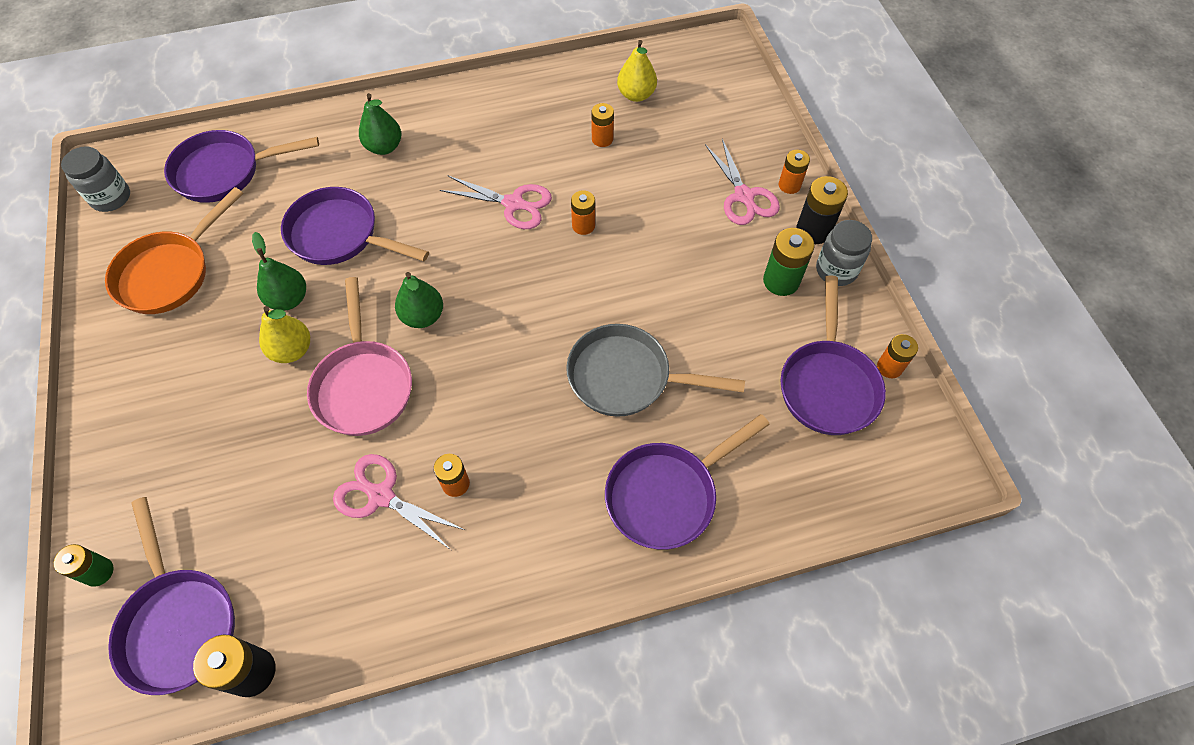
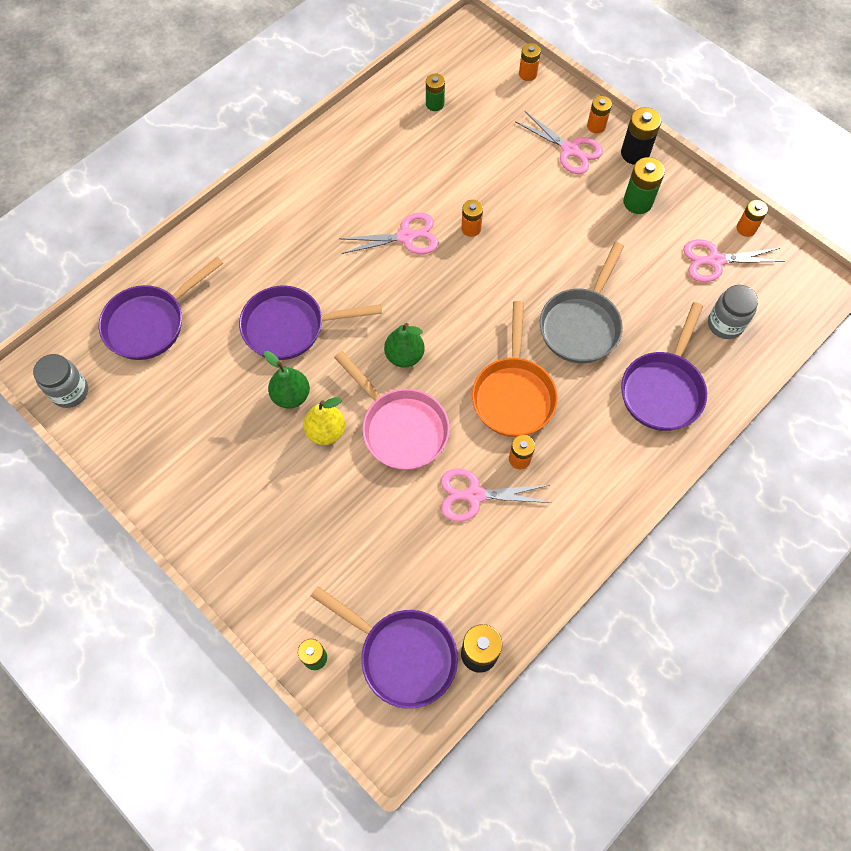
camera: 30 degrees left, 5 degrees up
orange pan [105,187,243,314] -> orange pan moved to [472,301,558,437]
green pear [359,93,401,155] -> none
grey pan [566,324,745,417] -> grey pan turned 45 degrees counterclockwise [540,242,624,363]
orange battery [591,103,614,147] -> orange battery moved to [519,43,541,81]
yellow pear [617,40,657,102] -> green battery [426,73,445,111]
purple pan [781,275,886,435] -> pink scissors [683,239,785,282]
grey jar [816,220,872,286] -> grey jar moved to [708,285,758,339]

